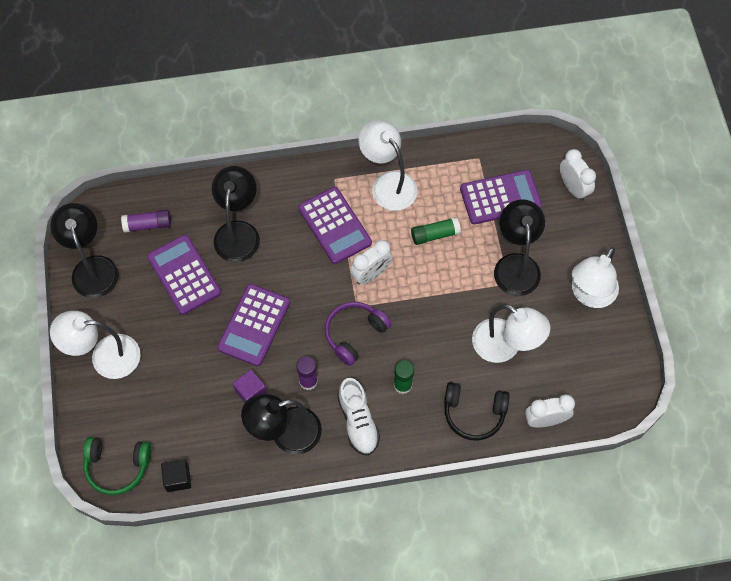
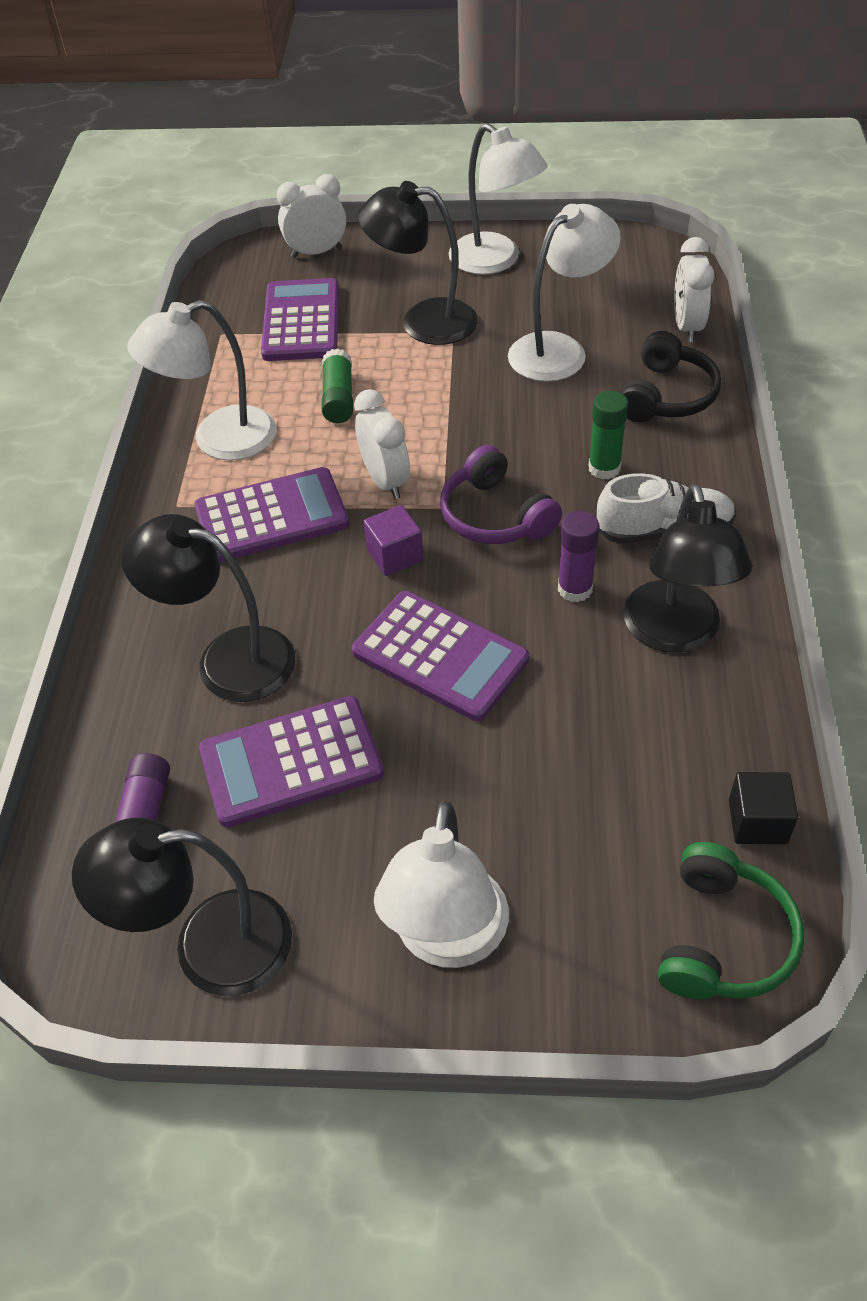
camera: 75 degrees left, 15 degrees down
purple cube [233,369,267,403] -> purple cube moved to [363,505,423,576]

